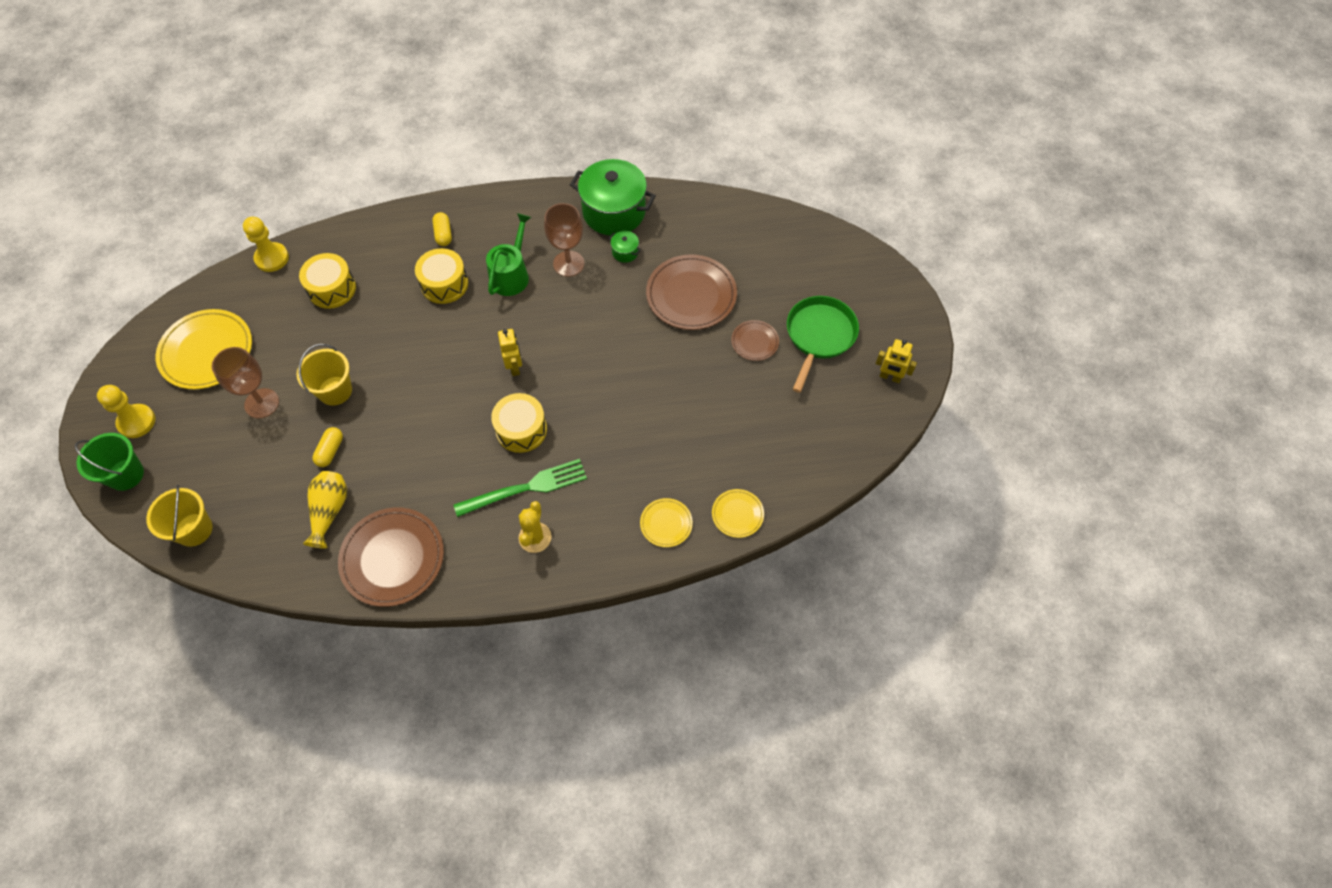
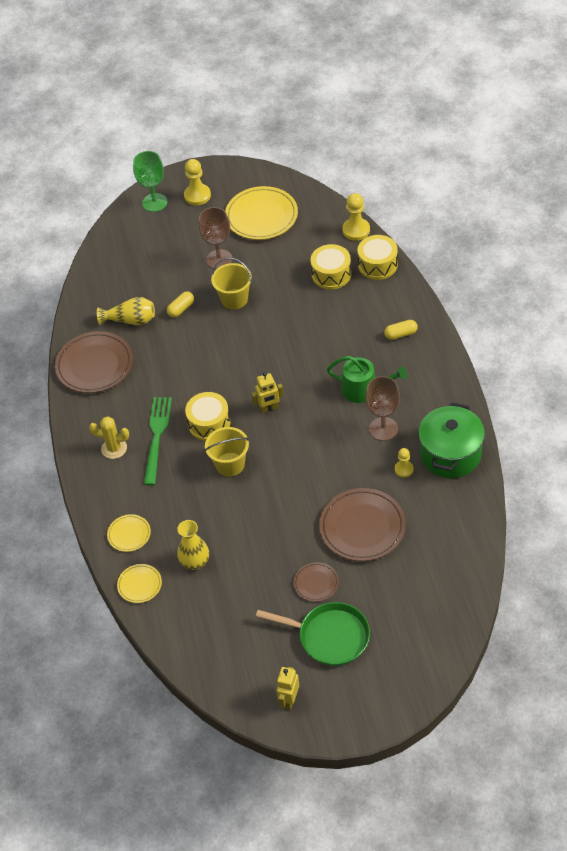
camera: 90 degrees right, 10 degrees down
green bucket [75,433,144,491] -> green goblet [133,151,167,212]
yellow bucket [146,485,212,547] -> yellow bucket moved to [205,427,249,477]
yellow capsule [312,427,343,467] -> yellow capsule turned 60 degrees counterclockwise [167,291,194,317]
yellow drum [415,248,468,304] -> yellow drum moved to [358,235,398,280]
green fork [454,459,587,517] -> green fork turned 150 degrees counterclockwise [144,397,172,485]
green pot [609,231,641,263] -> yellow pawn [395,448,414,477]
none -> yellow vase [177,520,209,570]

